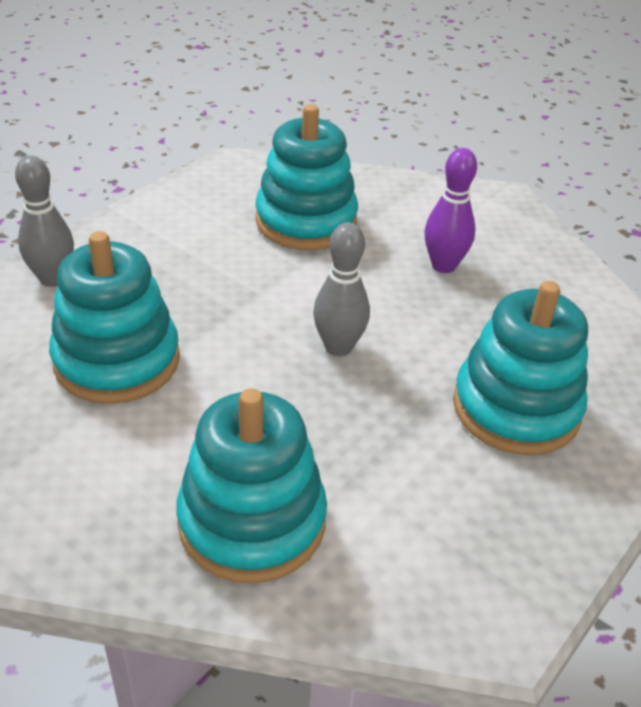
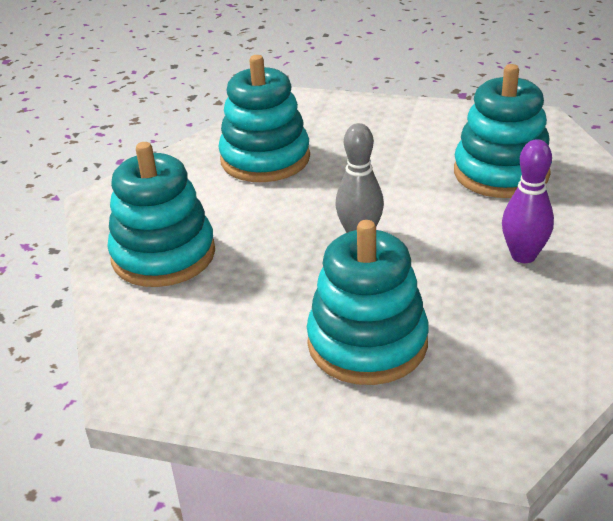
camera: 70 degrees right, 5 degrees down
grey bowling pin [15,156,74,287] -> none

